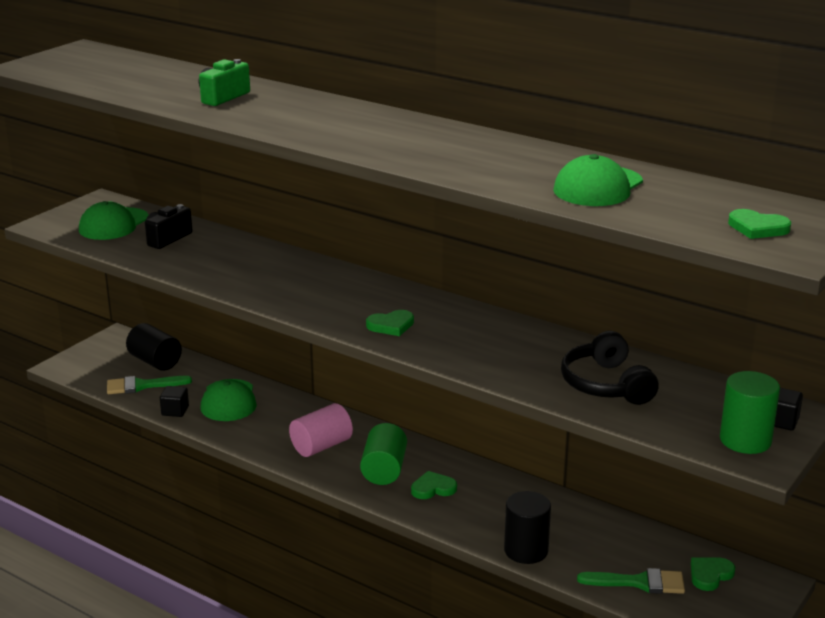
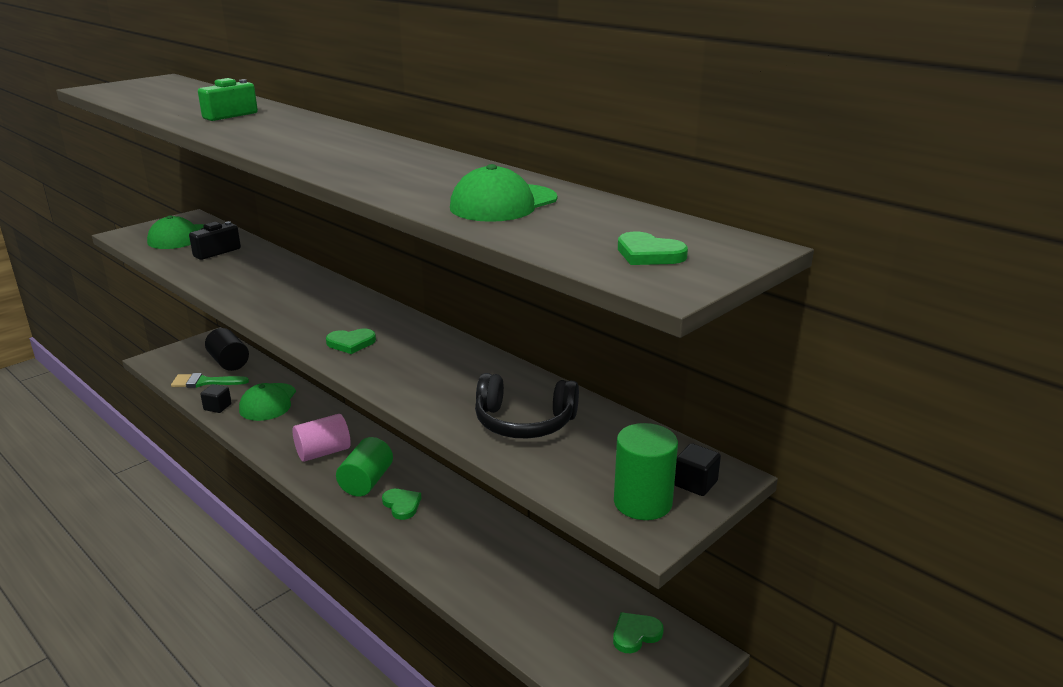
camera: 10 degrees right, 0 degrees up
green heart [411,471,457,499] -> green heart turned 60 degrees clockwise [382,489,421,520]
black cylinder [504,491,551,564] -> none
black headphones [561,331,659,405] -> black headphones turned 75 degrees counterclockwise [475,373,579,438]
green brush [577,568,685,594] -> none

